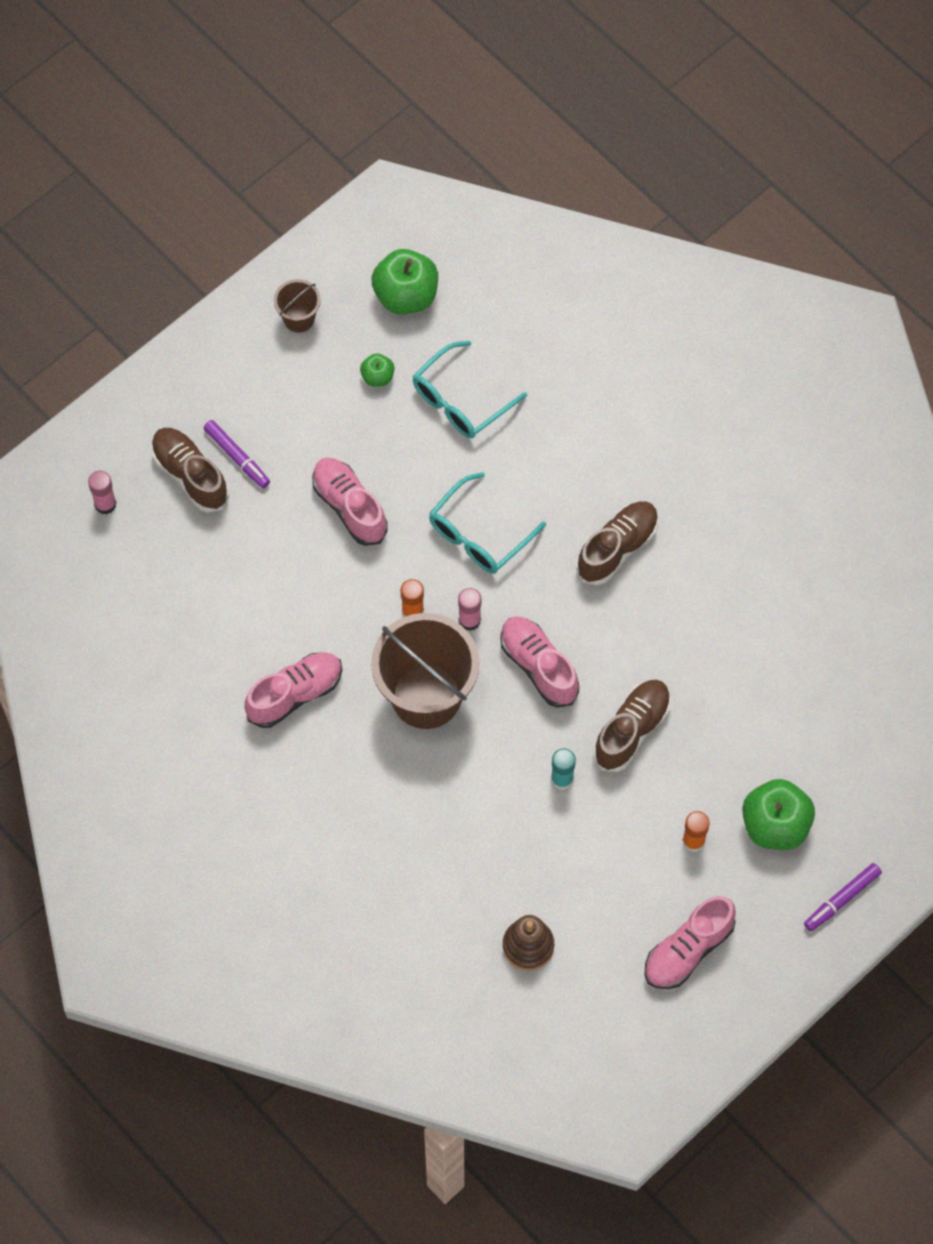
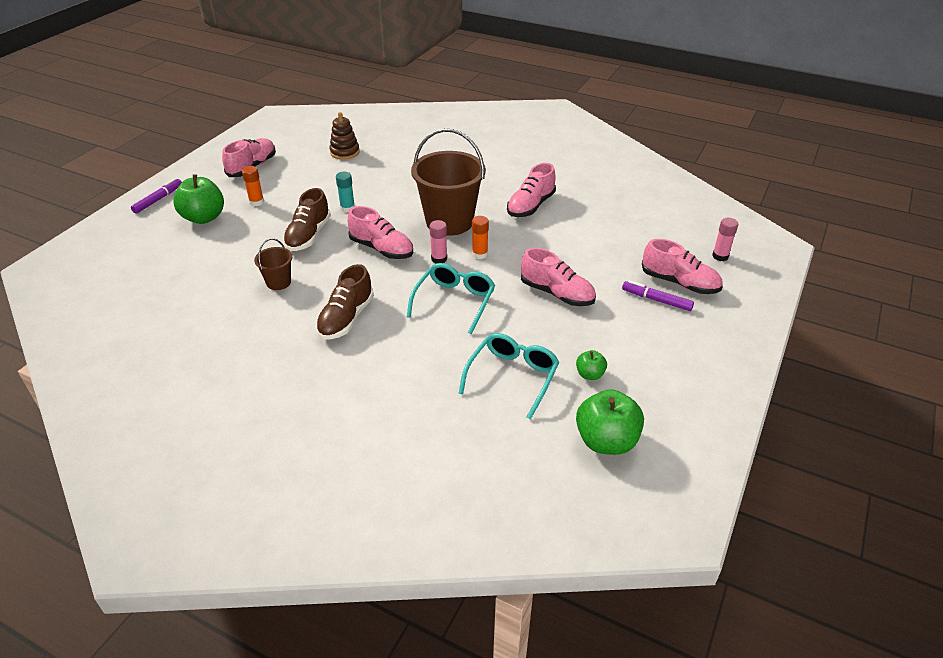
camera: 160 degrees right, 25 degrees down
brown shoe [151,428,229,513] -> pink shoe [642,239,722,294]
brown bucket [274,279,321,333] -> brown bucket moved to [254,238,292,290]

